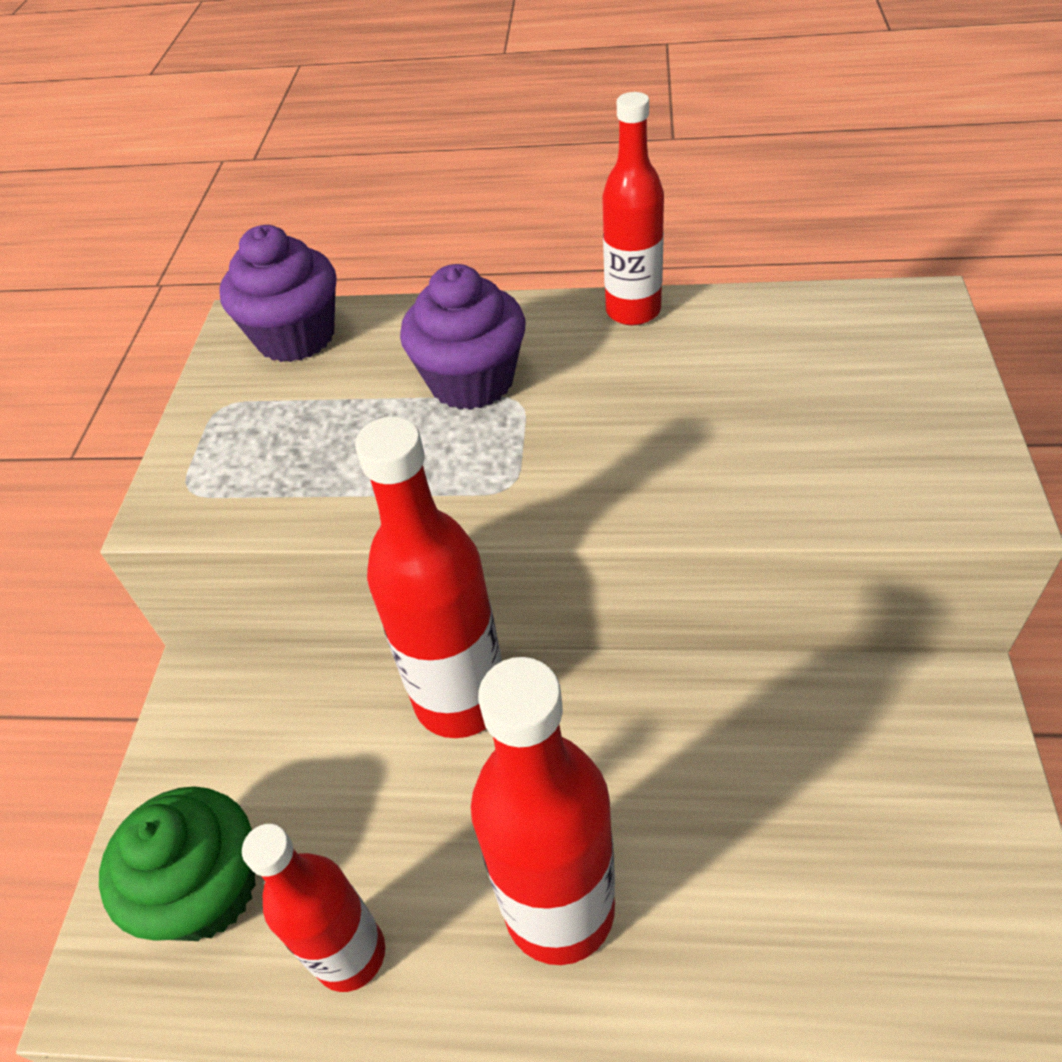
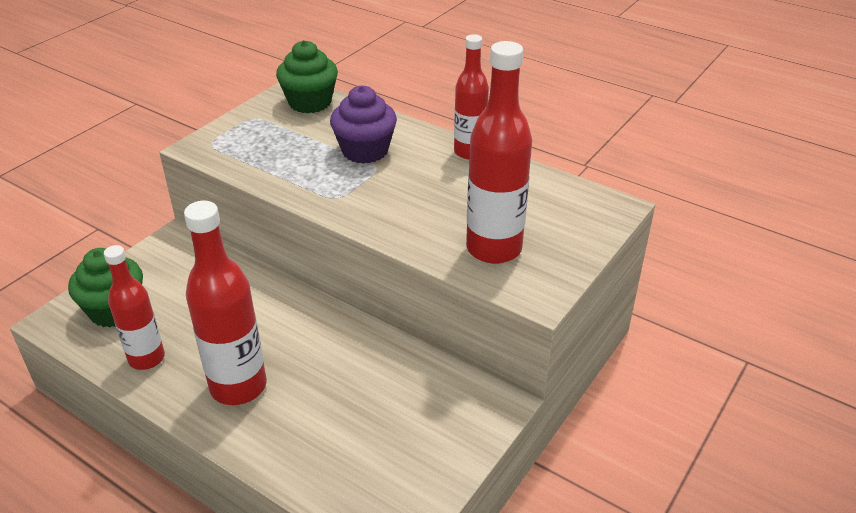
camera: 25 degrees right, 10 degrees down
purple cupcake [219,225,336,362] -> green cupcake [276,40,338,113]
red bottle [355,417,502,738] -> red bottle moved to [466,41,532,264]

